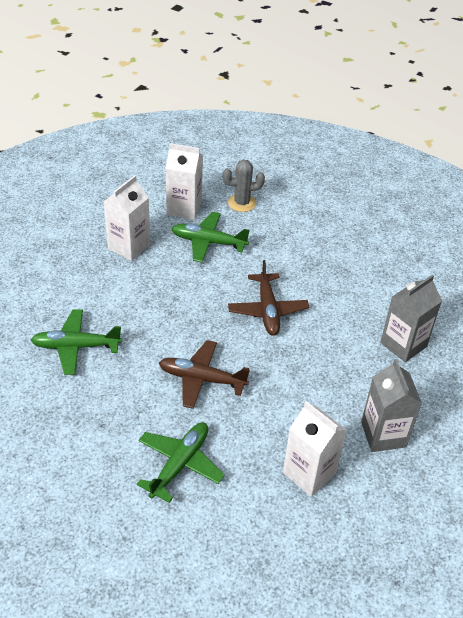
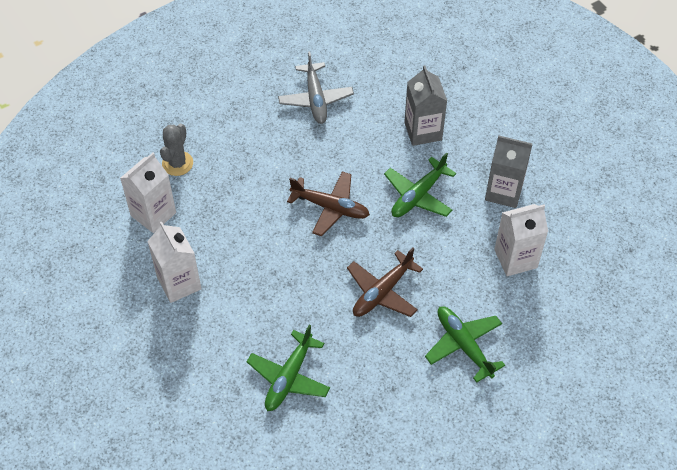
camera: 60 degrees left, 10 degrees up
green plane [171,212,250,262] -> green plane moved to [384,152,456,217]
none -> grey plane [278,51,354,124]

